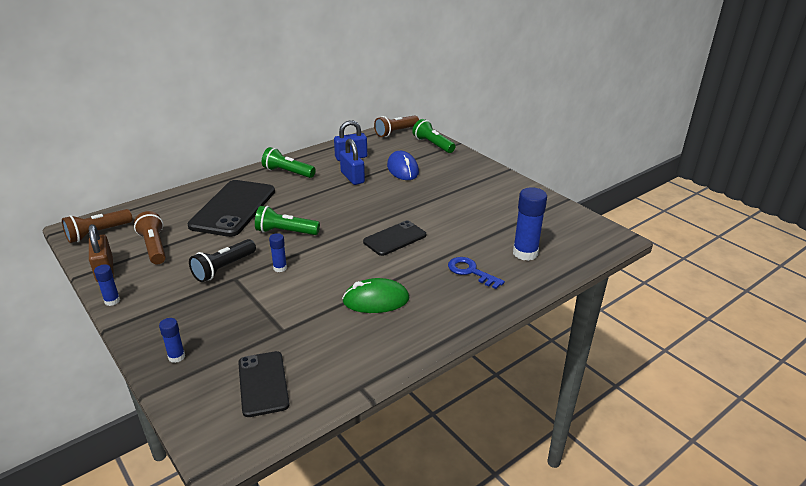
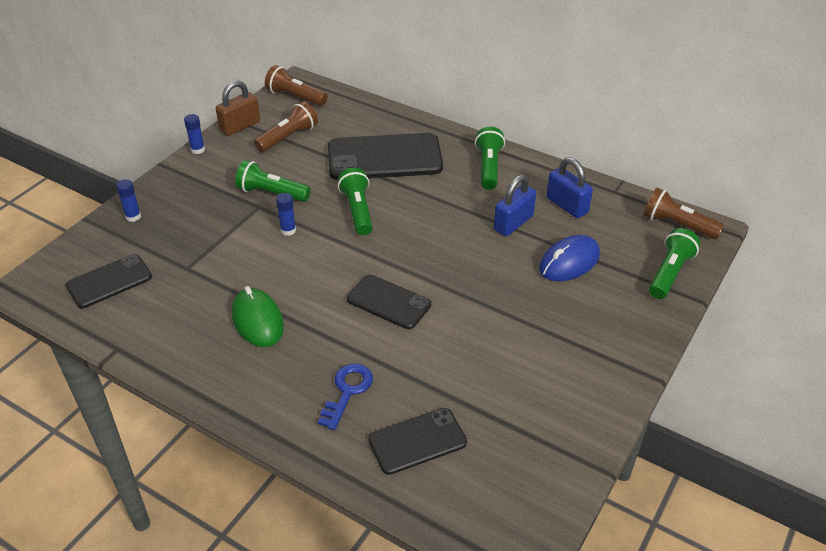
camera: 70 degrees right, 10 degrees up
black flashlight [189,239,256,282] -> green flashlight [235,160,311,202]
blue glue stick [513,187,547,261] -> black phone [368,408,467,475]

